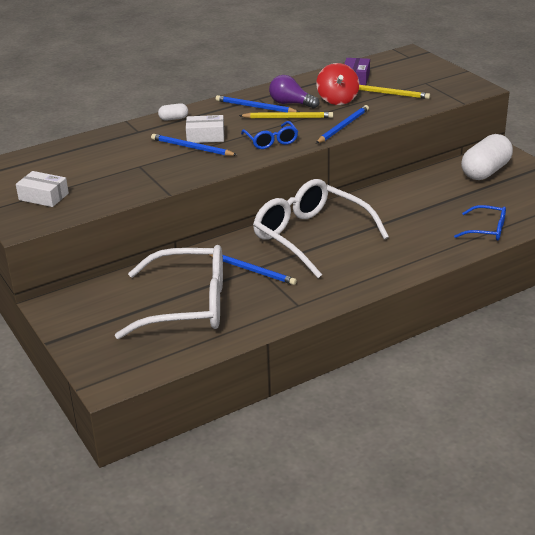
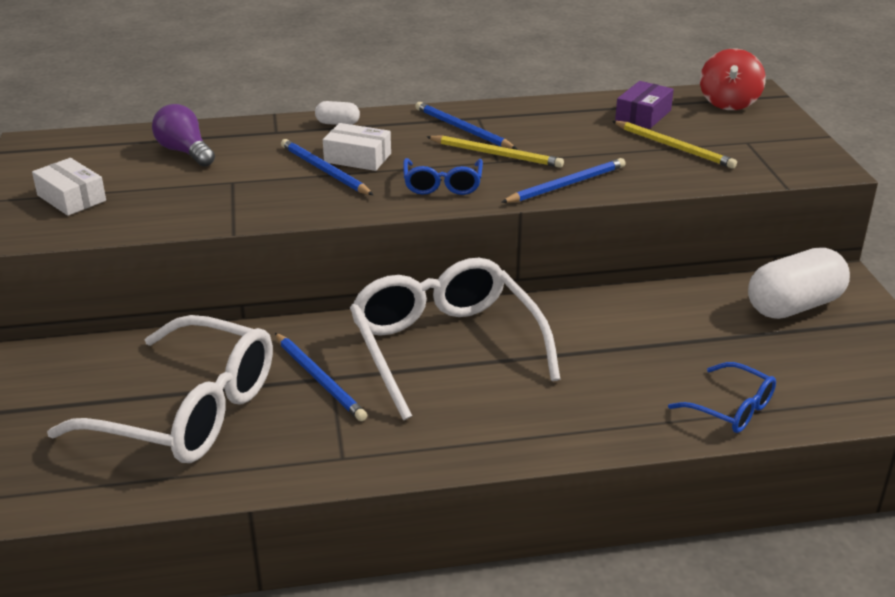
camera: 20 degrees right, 0 degrees up
purple light bulb [269,75,319,109] -> purple light bulb moved to [152,104,215,167]
red spinning top [316,63,359,105] -> red spinning top moved to [700,49,766,110]

